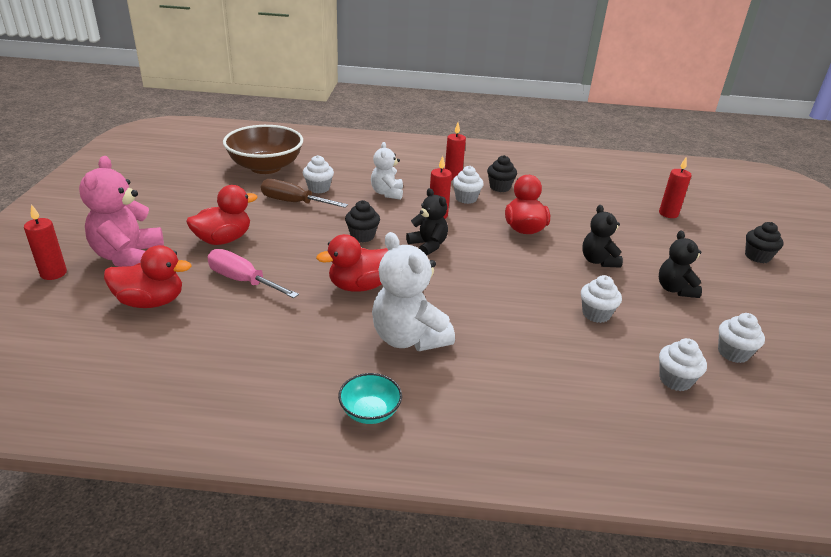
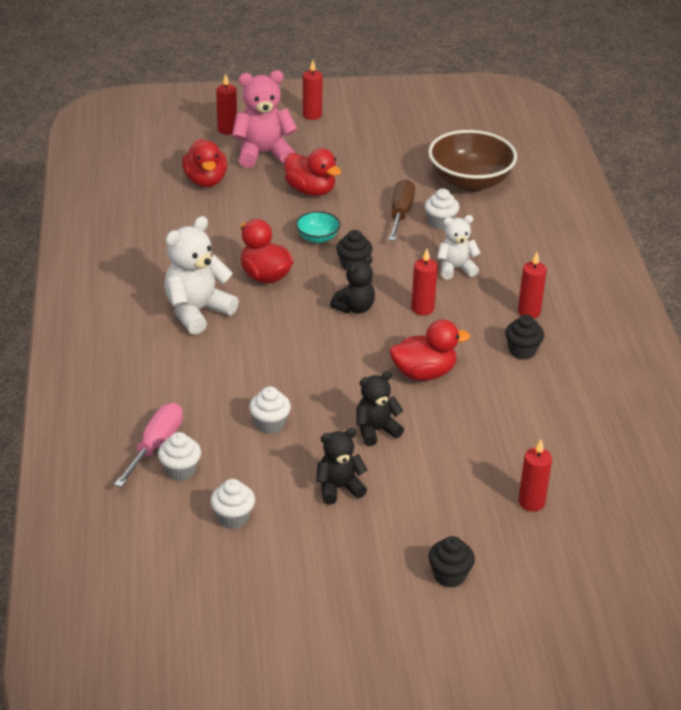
camera: 80 degrees right, 5 degrees up
pink screwdriver [207,249,299,298] -> pink screwdriver moved to [114,403,183,487]
turquoise bowl [338,373,402,424] -> turquoise bowl moved to [296,211,341,243]
white cupcake [452,166,484,204] -> none
none -> red candle [303,60,323,120]

